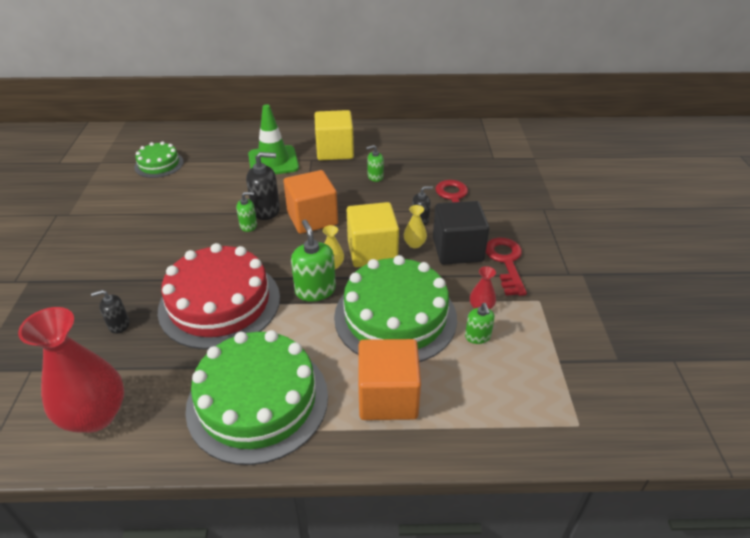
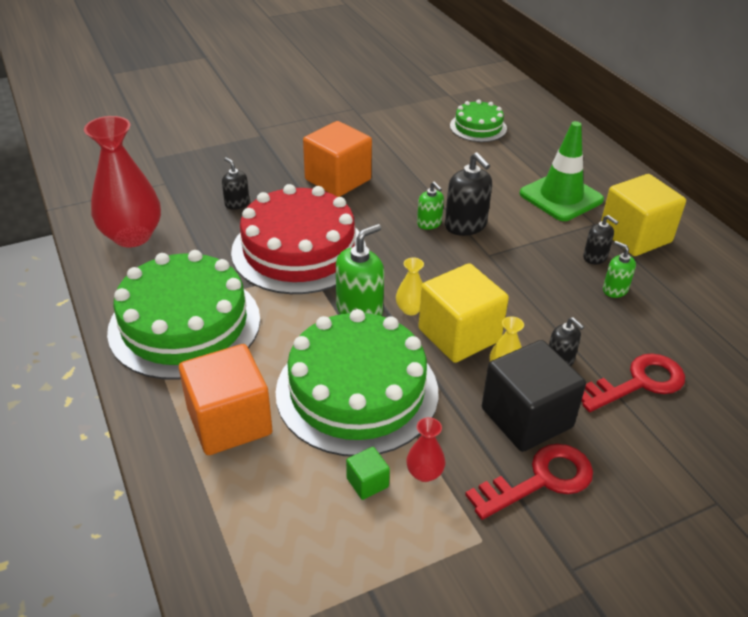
camera: 65 degrees right, 0 degrees up
orange cube [284,170,338,234] -> orange cube moved to [303,121,372,197]
green soap dispenser [465,303,495,344] -> green cube [346,447,390,500]
none -> black soap dispenser [583,215,618,264]

